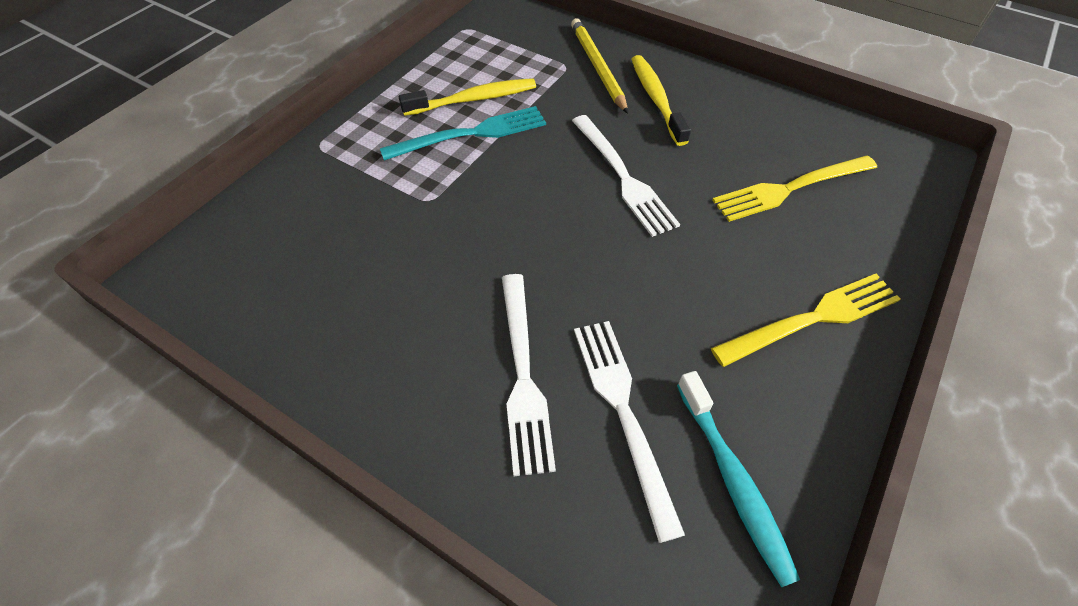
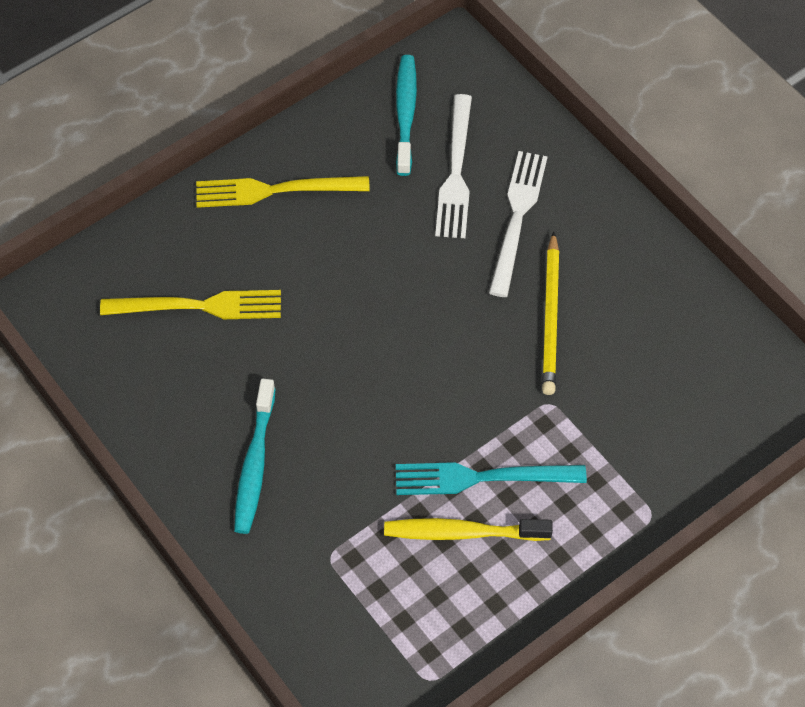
camera: 160 degrees left, 5 degrees up
yellow pencil [571,18,628,114] -> yellow pencil moved to [542,232,560,395]
white fork [572,115,680,237] -> none
yellow toothbrush [631,55,691,146] -> turquoise toothbrush [234,379,275,534]

